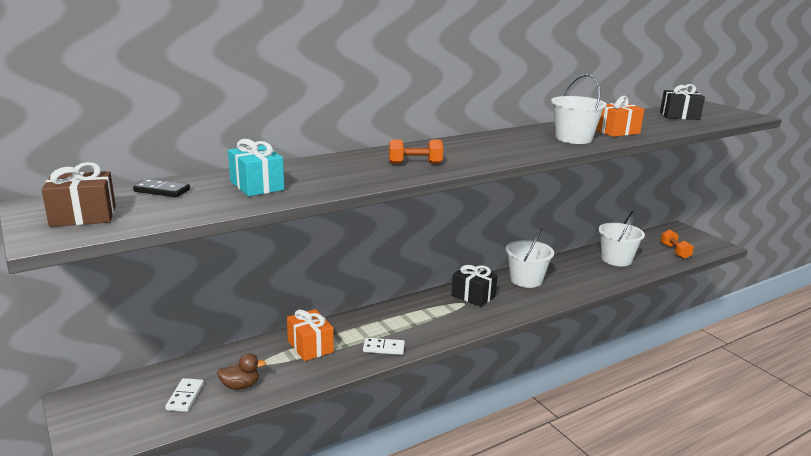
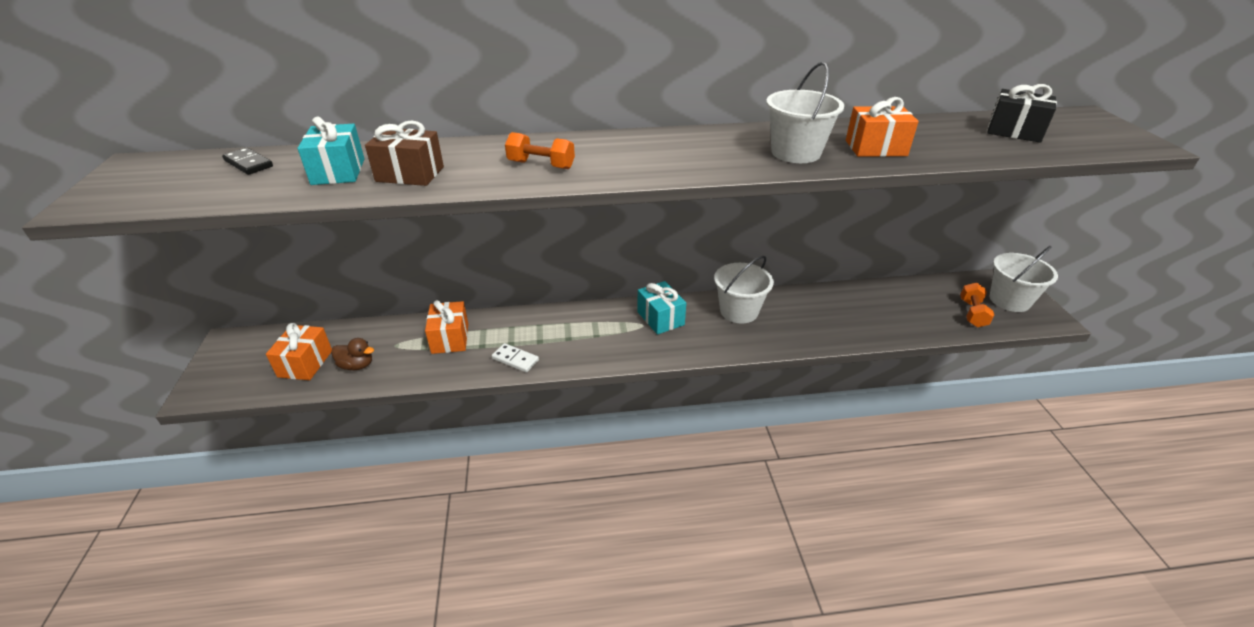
camera: 25 degrees right, 15 degrees up
brown gift [41,162,116,227] -> brown gift moved to [365,120,444,186]
white domino [165,378,204,412] -> orange gift [266,323,332,380]
black gift [452,265,498,307] -> turquoise gift [637,281,686,335]
white bucket [598,211,645,266] -> white bucket moved to [990,246,1058,312]

